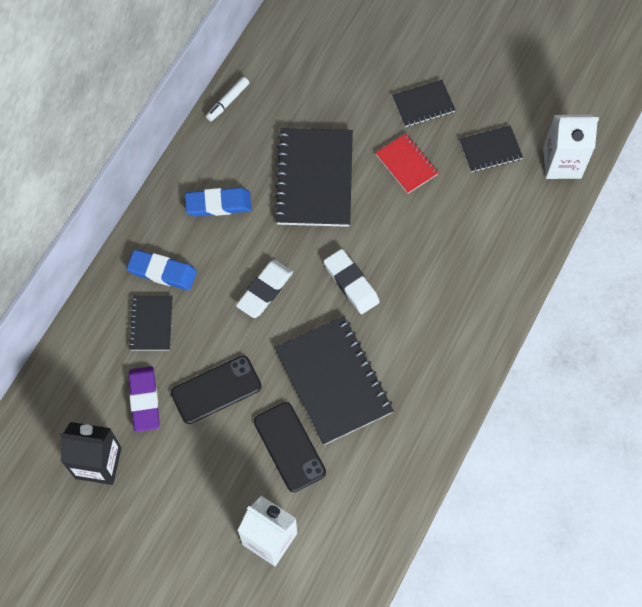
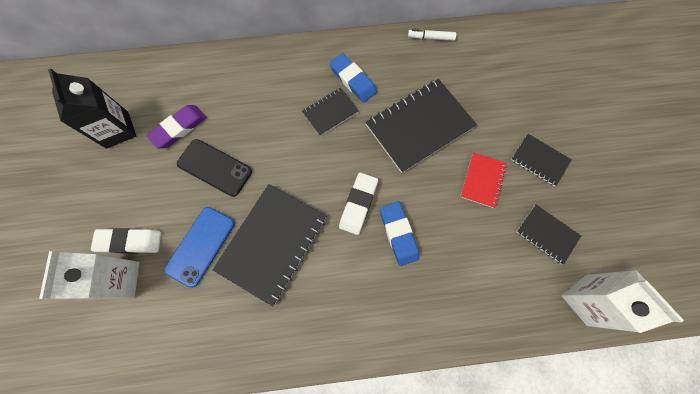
camera: 55 degrees right, 5 degrees up
blue eraser [127,249,197,291] -> blue eraser moved to [380,201,420,266]
black notebook [128,295,173,350] -> black notebook moved to [302,88,359,136]
white eraser [236,260,293,318] -> white eraser moved to [91,228,161,254]
black phone [254,402,326,492] -> blue phone [164,207,235,288]

